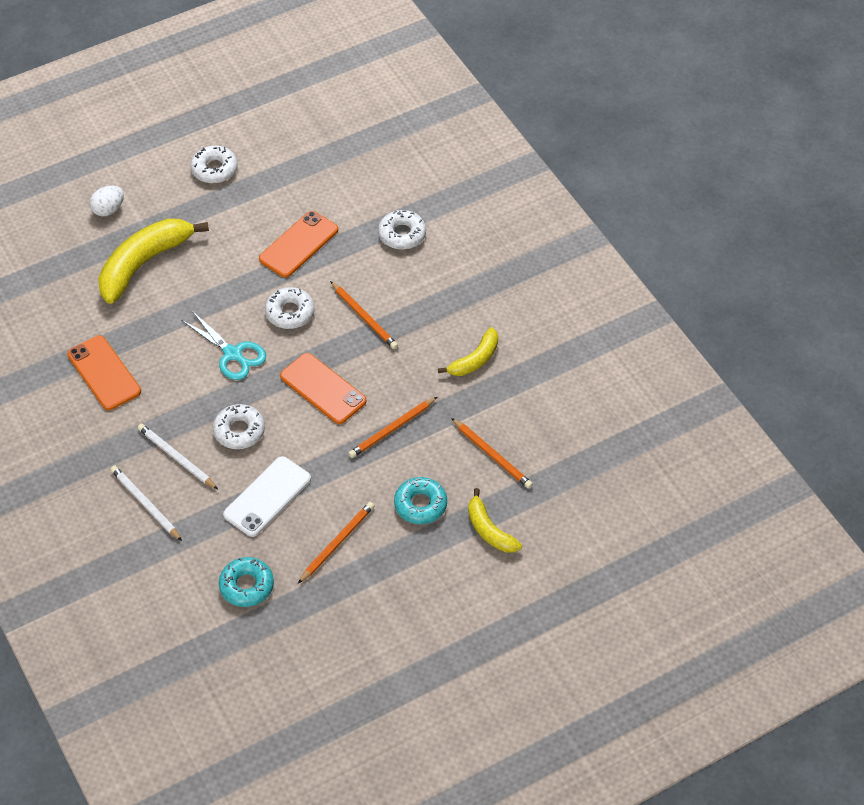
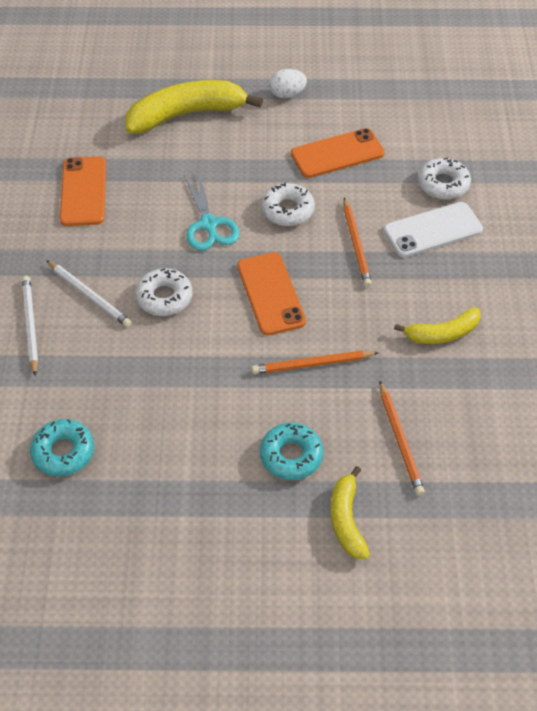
camera: 30 degrees right, 0 degrees up
white egg [90,186,124,216] -> white egg moved to [269,69,307,98]
white pencil [137,424,218,489] -> white pencil turned 150 degrees clockwise [46,260,132,327]
white donut [191,146,238,183] -> none
white phone [223,456,311,537] -> white phone moved to [384,202,483,257]
orange pencil [298,502,374,584] -> none

